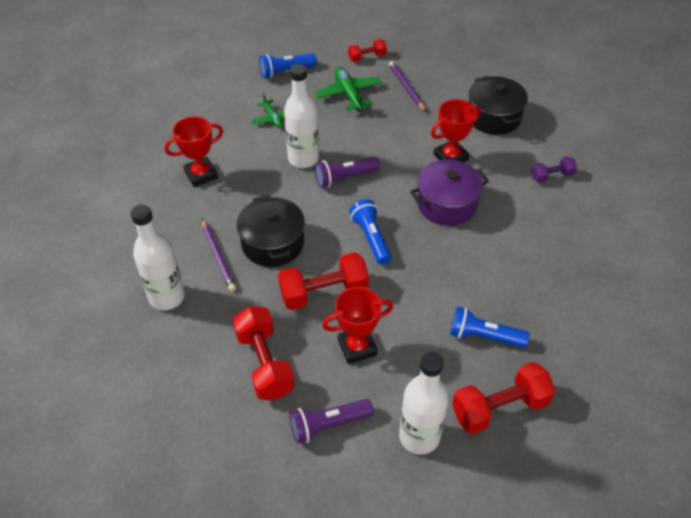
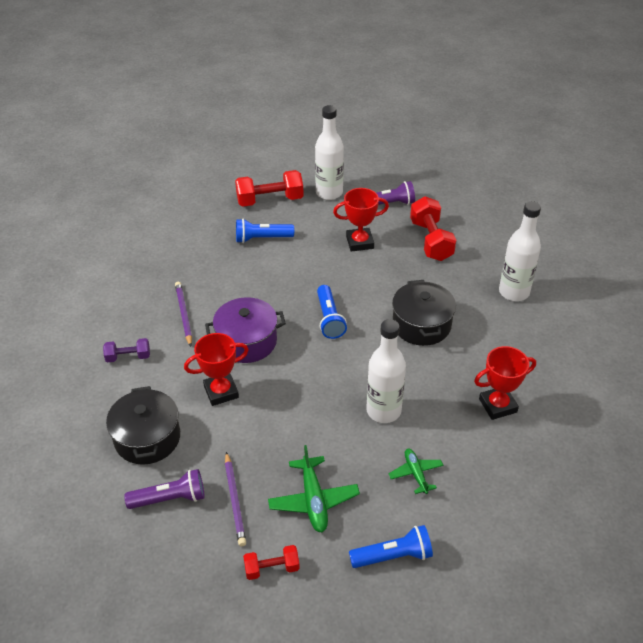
camera: 170 degrees left, 5 degrees down
purple pencil [202,219,236,291] -> purple pencil moved to [175,282,192,347]
red dumbbell [278,252,369,310] -> none
purple flashlight [315,157,380,188] -> purple flashlight moved to [124,469,205,509]
blue flashlight [450,307,529,348] -> blue flashlight turned 150 degrees clockwise [236,219,294,243]

